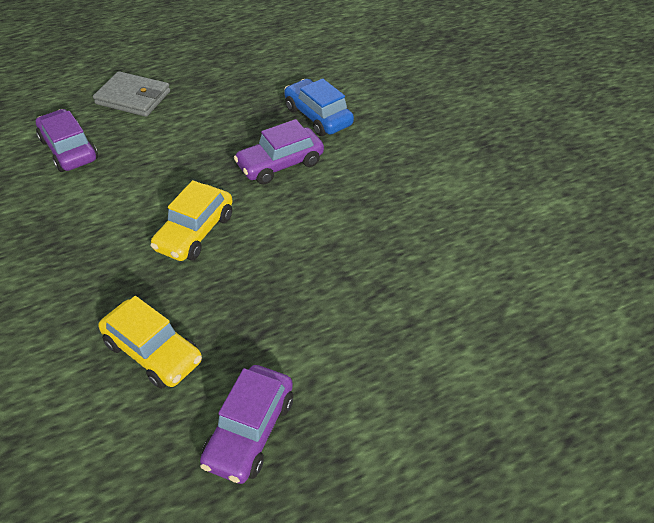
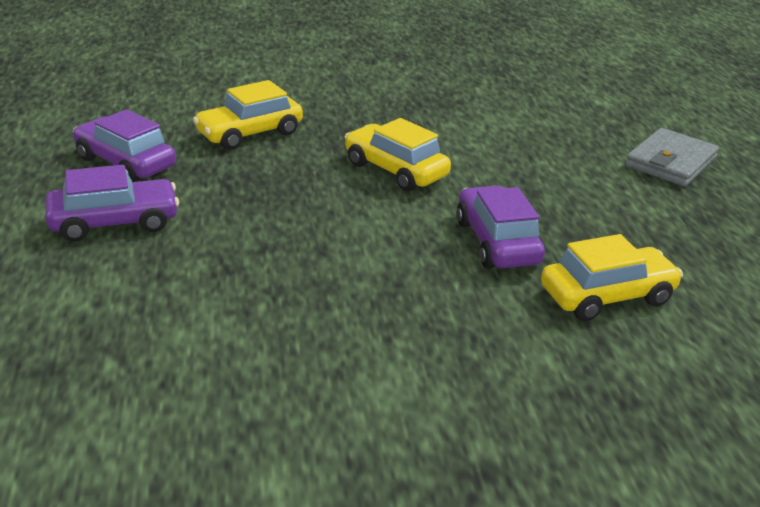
camera: 105 degrees right, 15 degrees down
purple car [36,109,98,172] -> purple car moved to [45,165,179,242]
blue car [284,79,354,136] -> yellow car [541,234,683,321]

